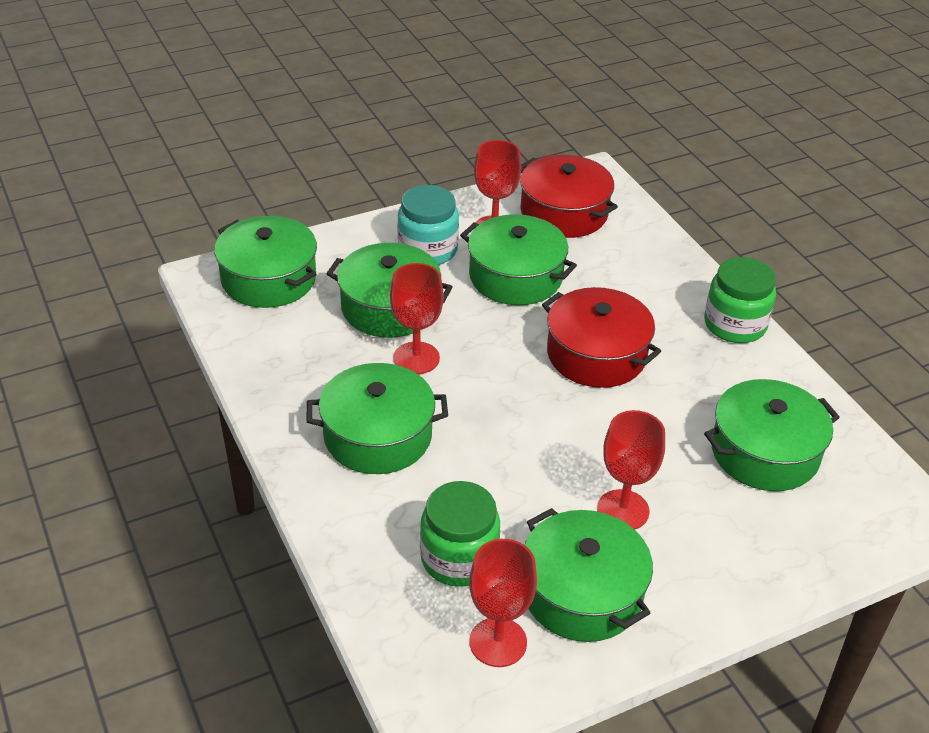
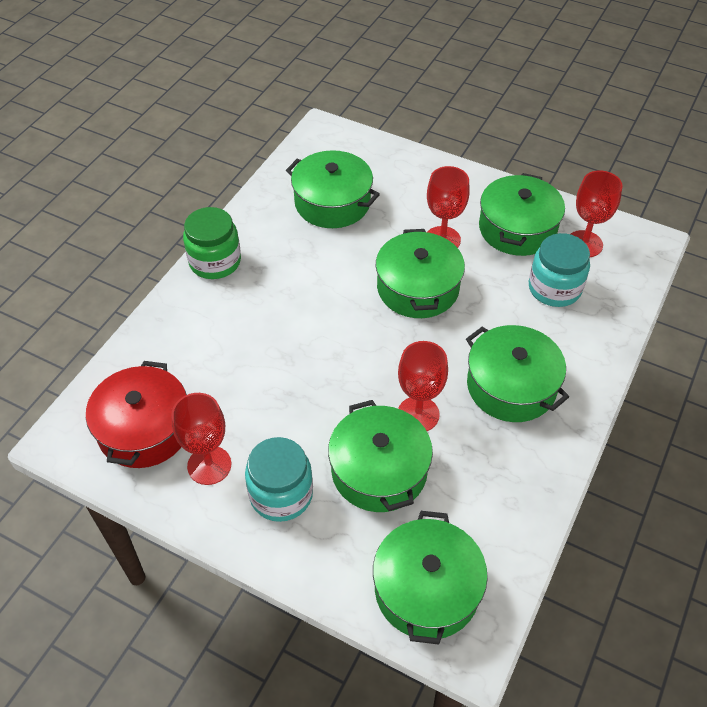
camera: 125 degrees left, 10 degrees up
green jar [420,481,500,587] -> turquoise jar [529,233,590,307]
green pot [460,214,577,305] -> green pot moved to [376,229,465,318]
red pot [542,287,661,388] -> none

